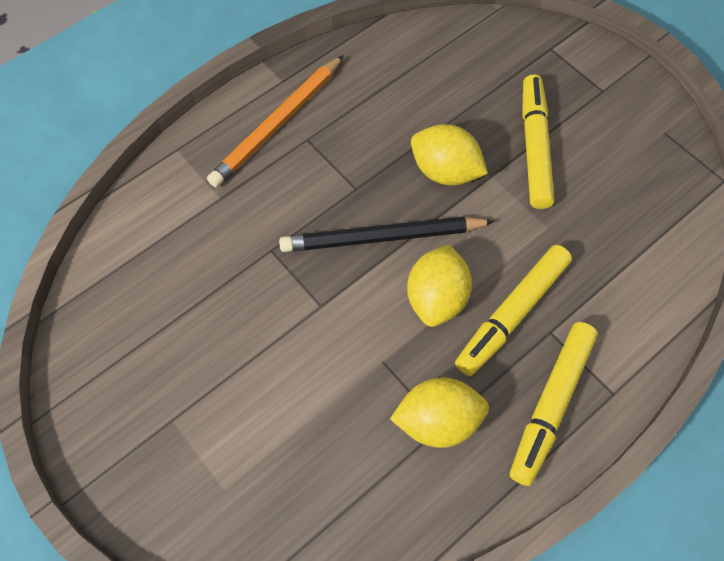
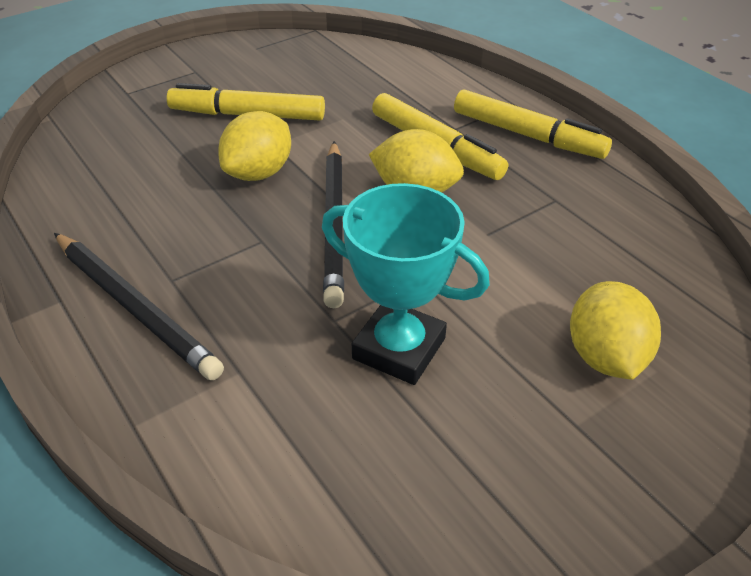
camera: 85 degrees left, 20 degrees down
orange pencil [207,55,344,187] -> black pencil [54,233,224,380]
yellow lemon [390,378,489,448] -> yellow lemon moved to [570,281,661,380]
none -> turquoise trophy [322,183,490,385]

